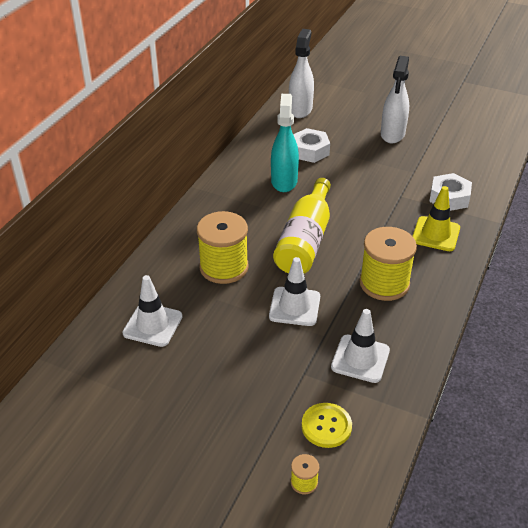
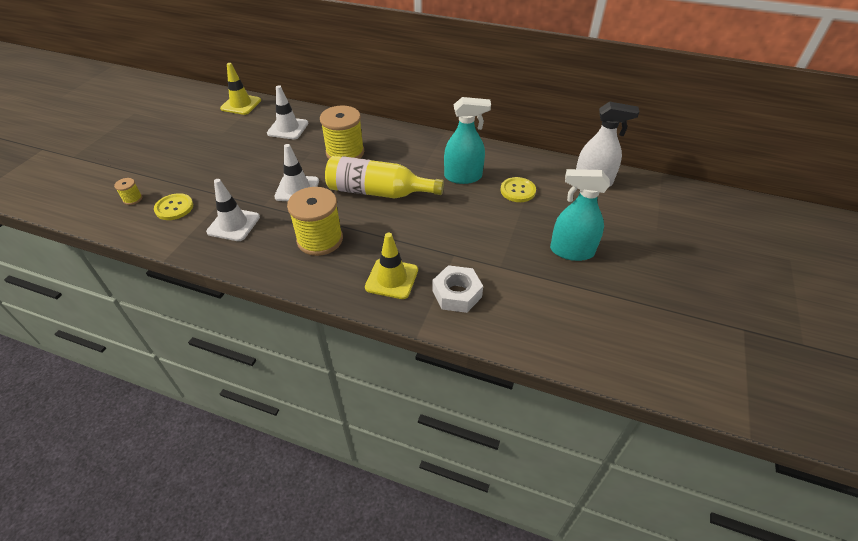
camera: 85 degrees right, 5 degrees up
white nut [293,128,330,163] -> yellow button [501,177,536,202]
white spray bottle [381,56,409,144] -> turquoise spray bottle [550,169,610,261]
none -> yellow traffic cone [220,63,261,115]

